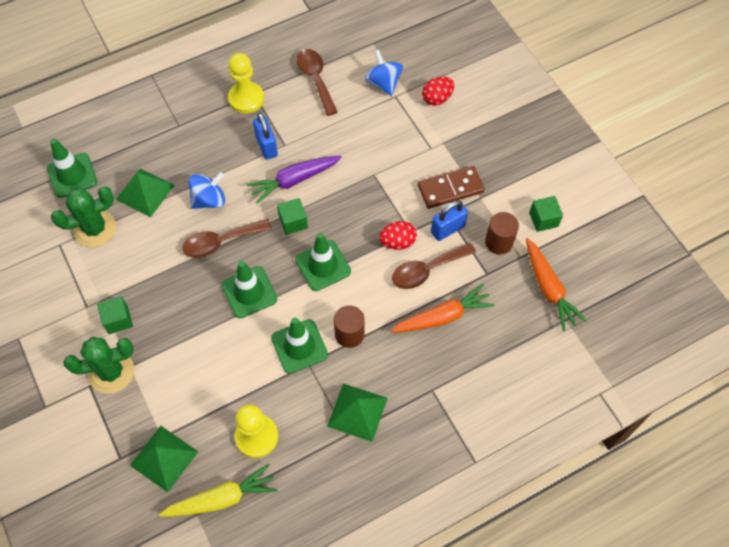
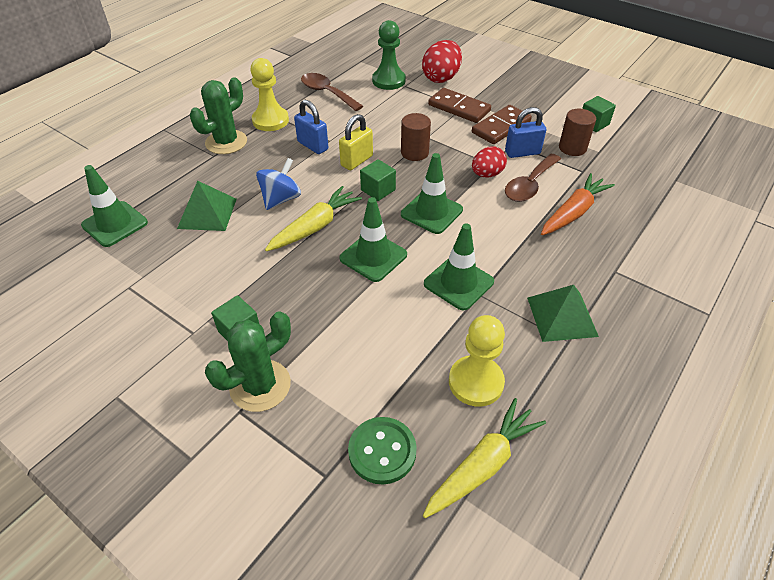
camera: 25 degrees left, 15 degrees down
green cactus [51,186,116,247] -> green cactus moved to [190,77,247,154]
green pyramid [130,426,198,492] -> green button [348,417,417,484]
brown spoon [182,219,272,258] -> yellow carrot [265,186,362,251]
purple carrot [246,156,342,204] -> yellow padlock [339,114,373,170]
brown cylinder [334,305,365,348] -> brown cylinder moved to [401,113,431,161]
blue spinning top [365,50,403,96] -> green pawn [372,20,406,90]
red egg [422,77,454,106] -> red egg [422,40,462,83], size x1.51
blue padlock [431,200,468,241] -> blue padlock turned 45 degrees clockwise [505,107,546,158]
orange carrot [526,238,587,331] -> none
none -> brown domino [428,88,491,123]

